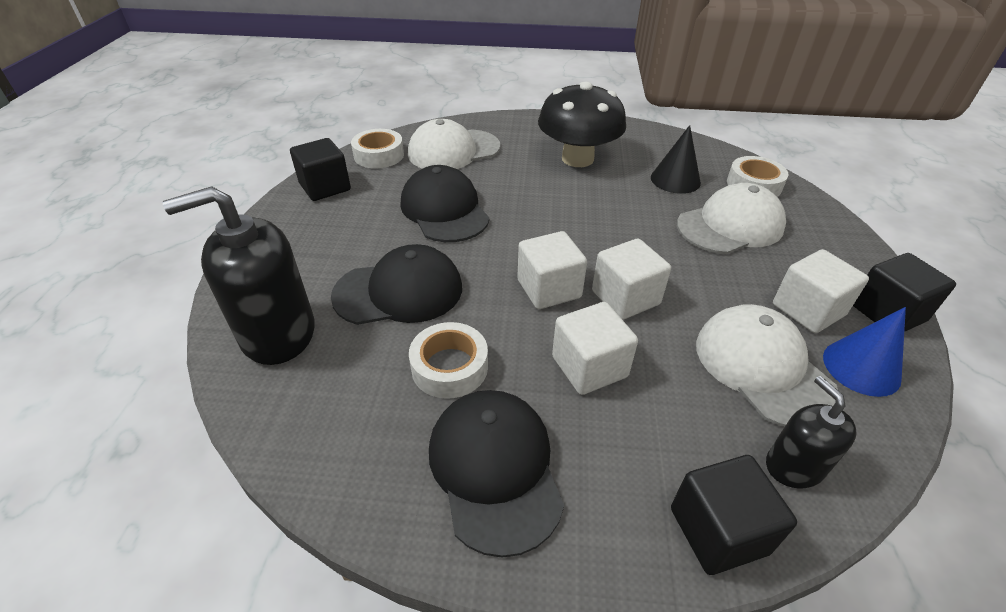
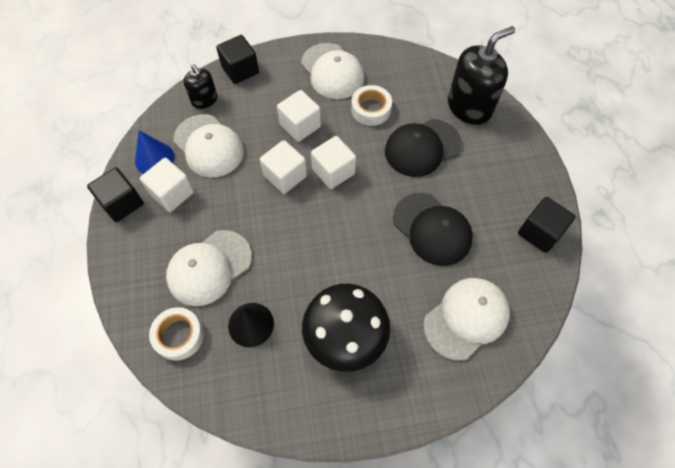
camera: 165 degrees right, 20 degrees up
white tape [351,129,404,169] -> none
black cap [429,390,564,558] -> white cap [301,43,364,99]

